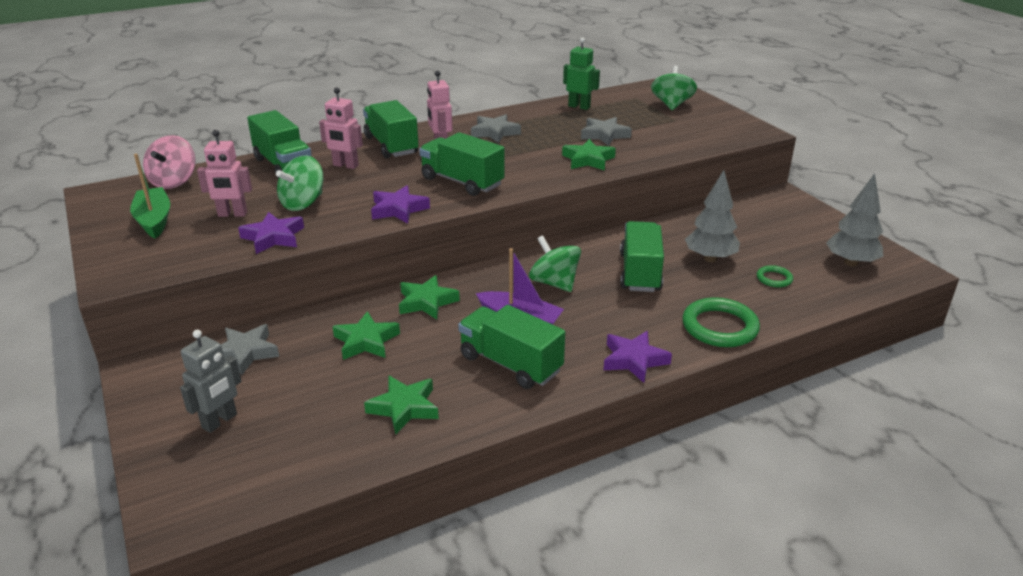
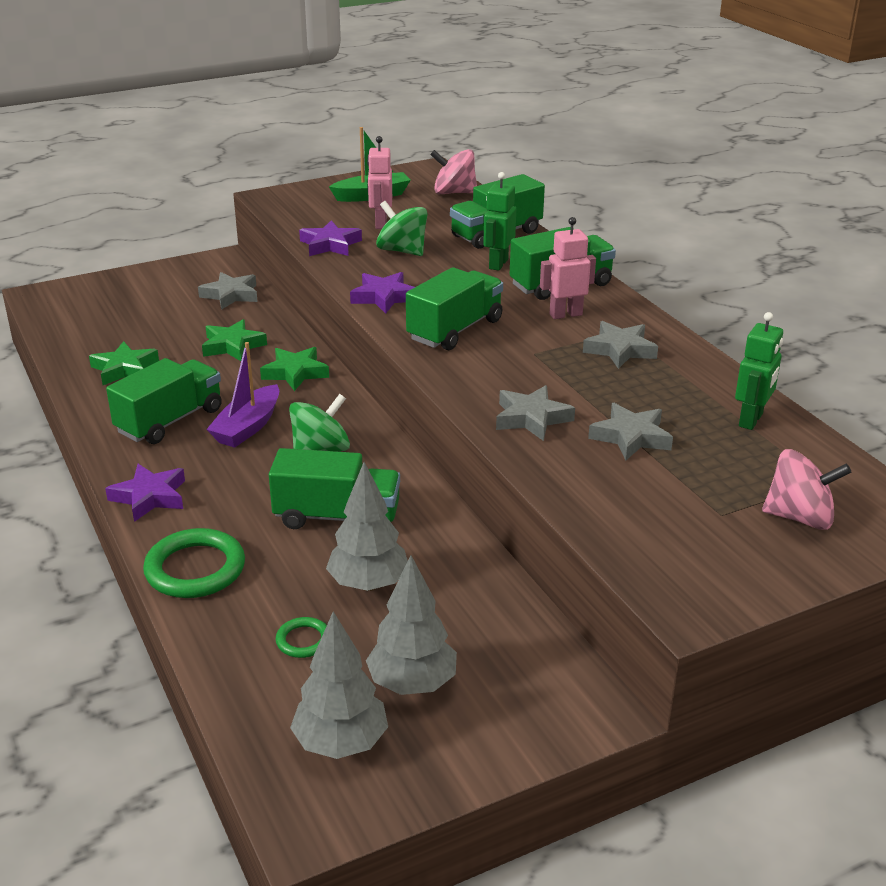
camera: 90 degrees right, 0 degrees up
grey robot [180,330,242,433] -> none
pink robot [319,88,363,169] -> green robot [483,172,516,271]
green star [562,139,616,171] -> grey star [496,385,575,441]
green spinning top [651,66,697,110] -> pink spinning top [762,449,851,530]
none -> grey tree [366,555,457,695]

